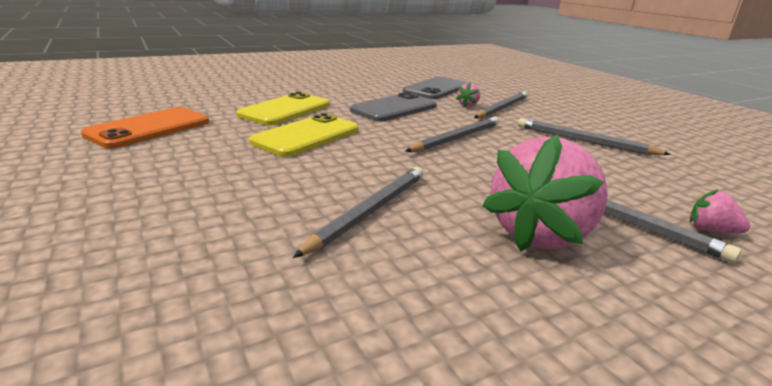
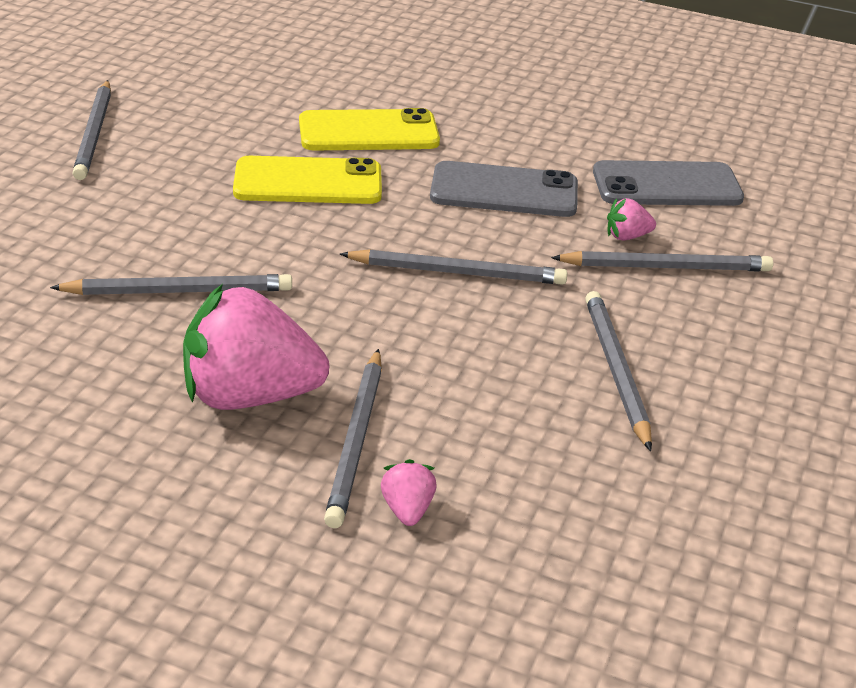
camera: 50 degrees right, 10 degrees up
orange phone [81,107,209,148] -> none
none -> grey pencil [72,80,111,180]

